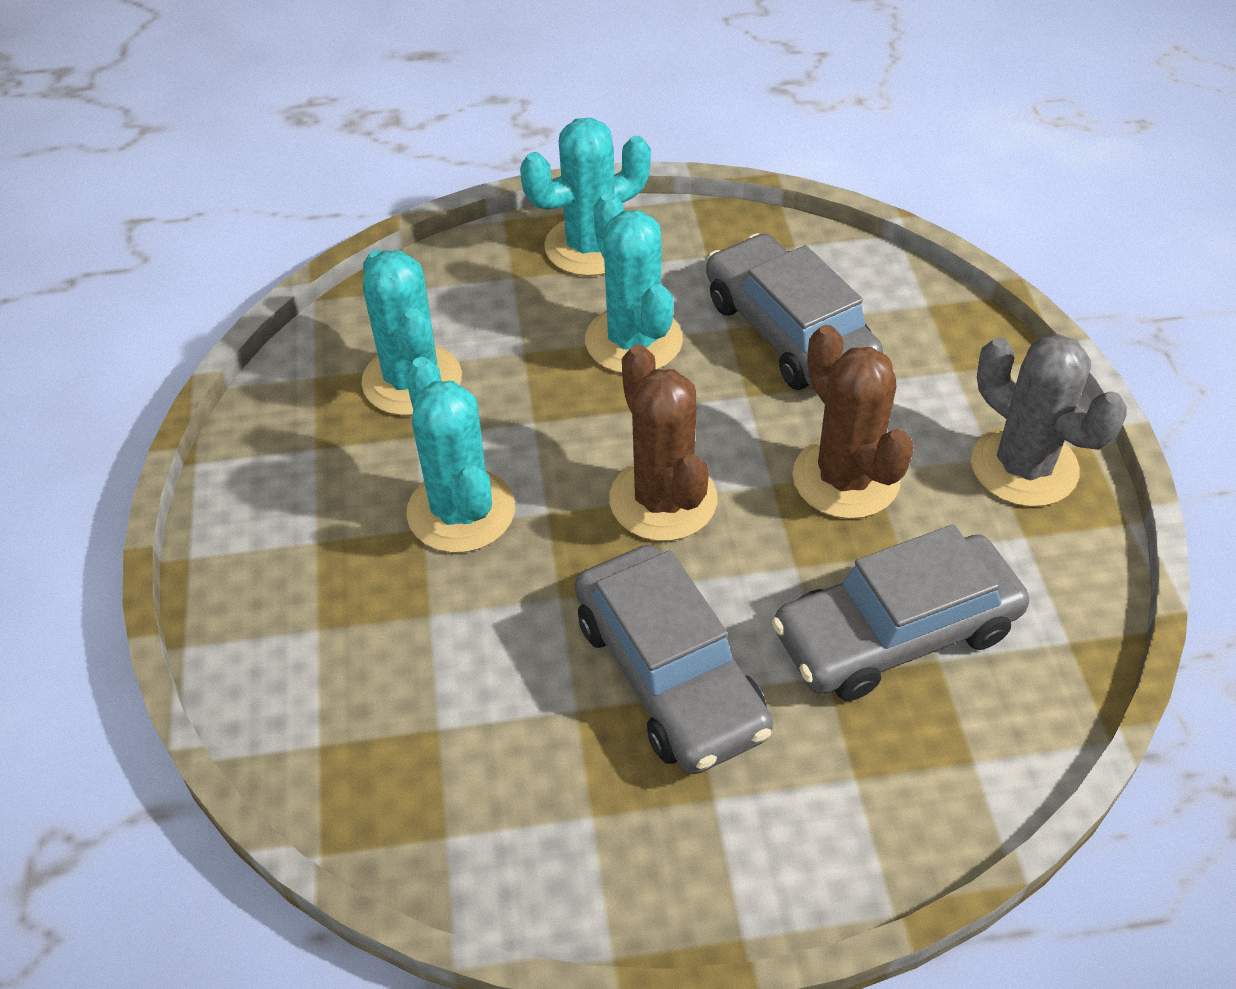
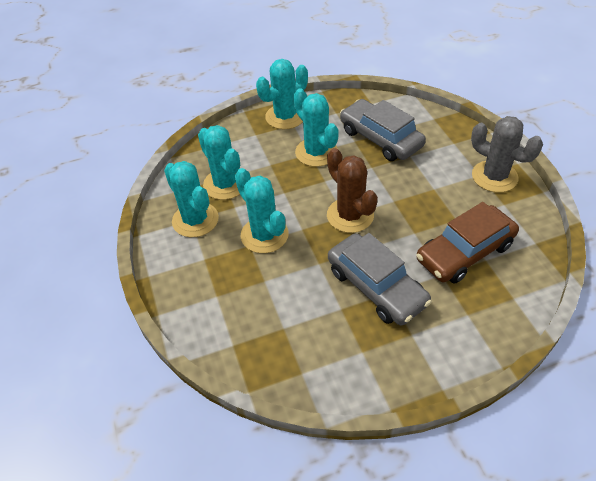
camera: 10 degrees left, 0 degrees up
grey car [772,524,1029,701] -> brown car [416,202,519,284]
brown cactus [792,325,914,519] -> none
none -> turquoise cactus [164,161,219,237]

